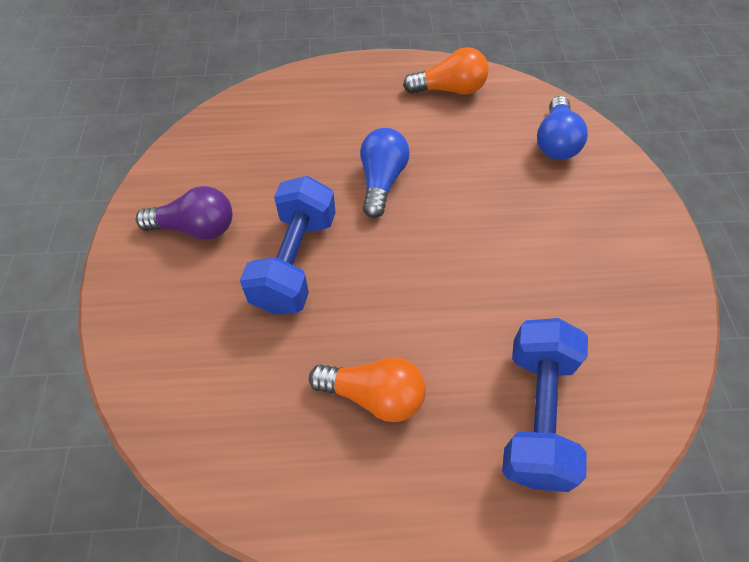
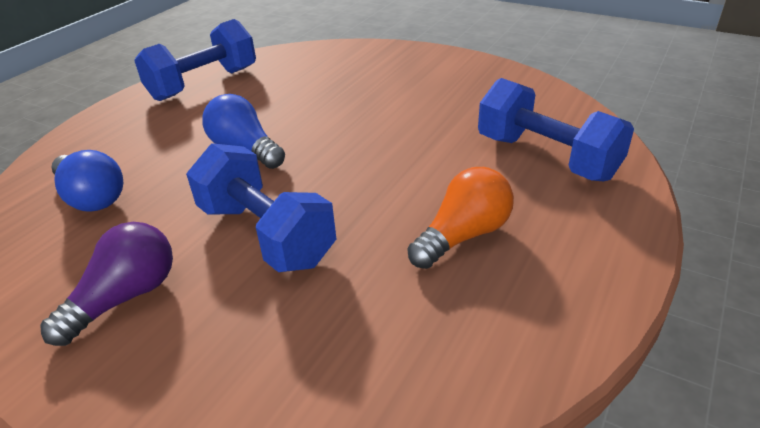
camera: 55 degrees left, 20 degrees down
orange light bulb [403,47,489,95] -> blue dumbbell [134,19,256,101]
blue light bulb [537,96,588,160] -> blue light bulb moved to [51,150,123,212]

